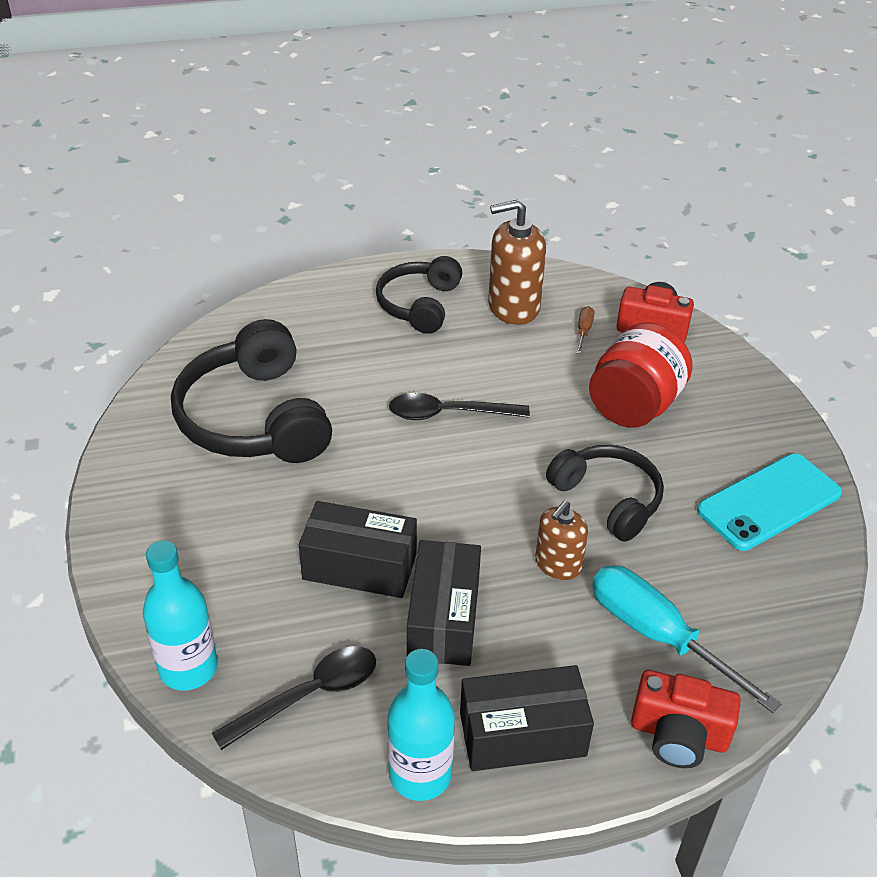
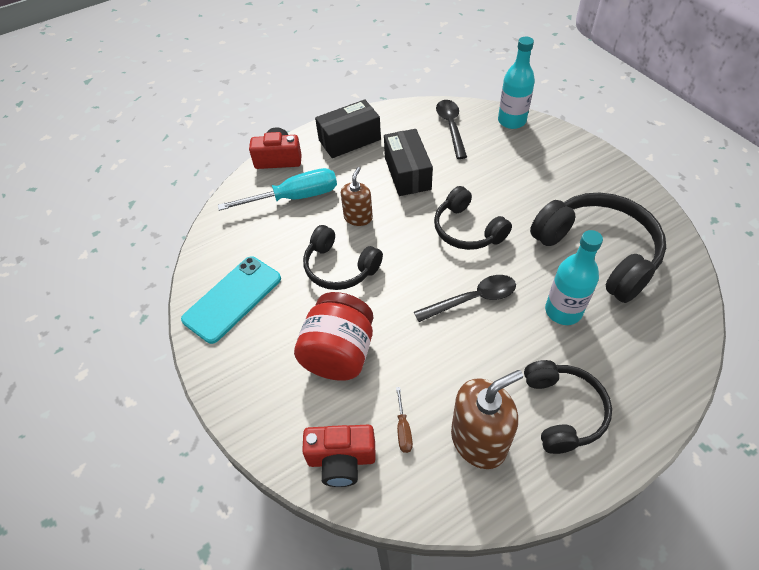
camera: 165 degrees right, 10 degrees up
black spoon [212,646,376,750] -> black spoon turned 135 degrees clockwise [436,100,467,159]
black box [299,501,417,598] -> none
turquoise bottle [387,649,455,801] -> turquoise bottle moved to [545,230,603,325]
turquoise screwdriver [592,565,782,713] -> turquoise screwdriver turned 45 degrees counterclockwise [218,168,337,211]
none -> black headphones [434,186,512,250]

